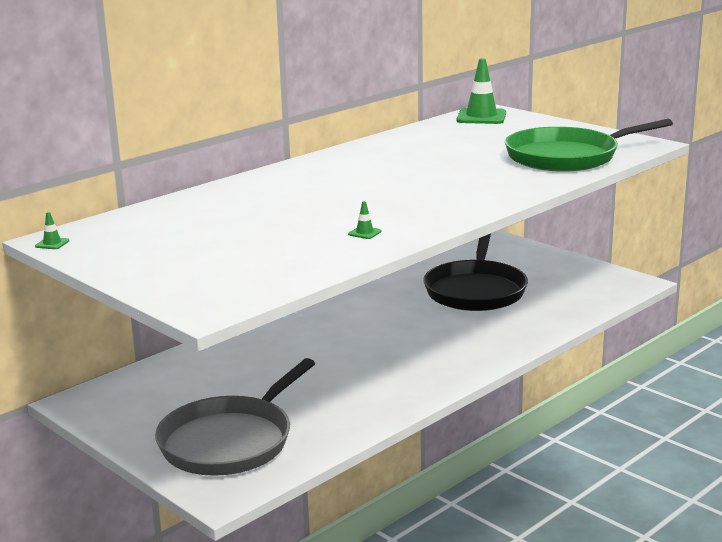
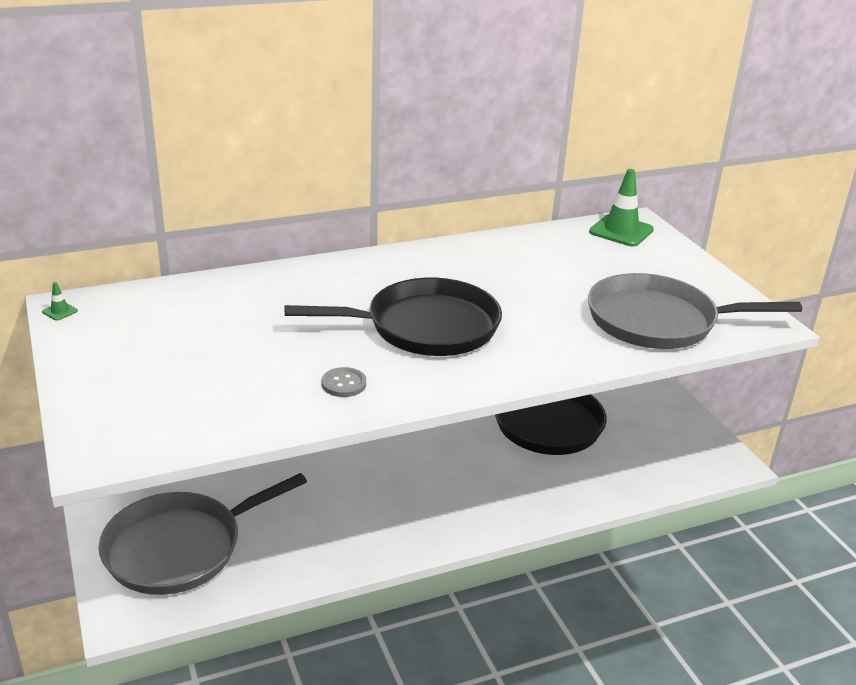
camera: 20 degrees right, 10 degrees up
green traffic cone [348,201,382,239] -> grey button [322,367,366,397]
green pan [505,119,673,172] -> grey pan [588,273,802,349]
none -> black pan [285,278,502,356]

